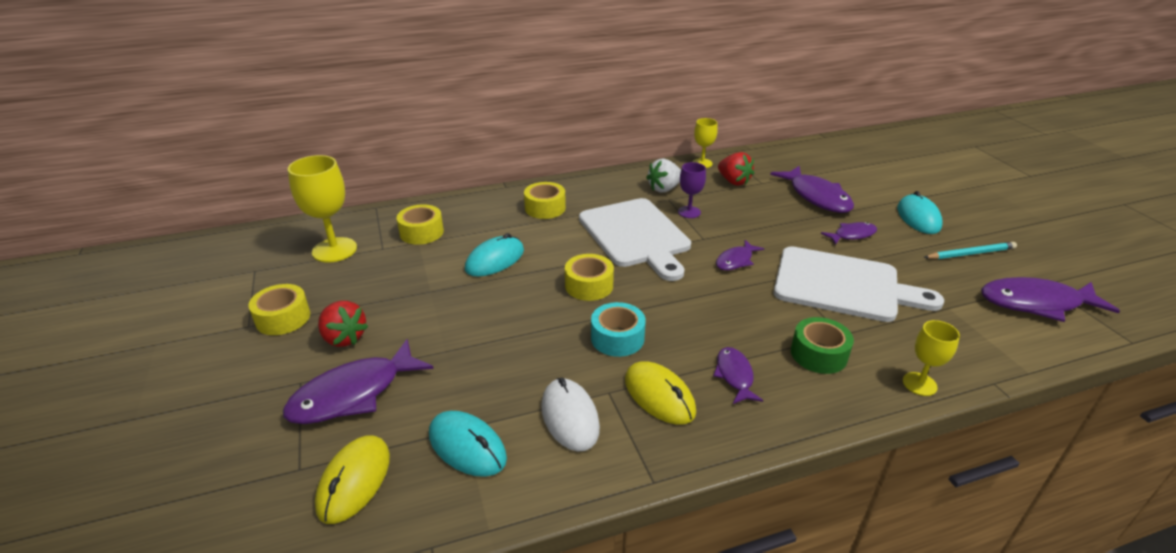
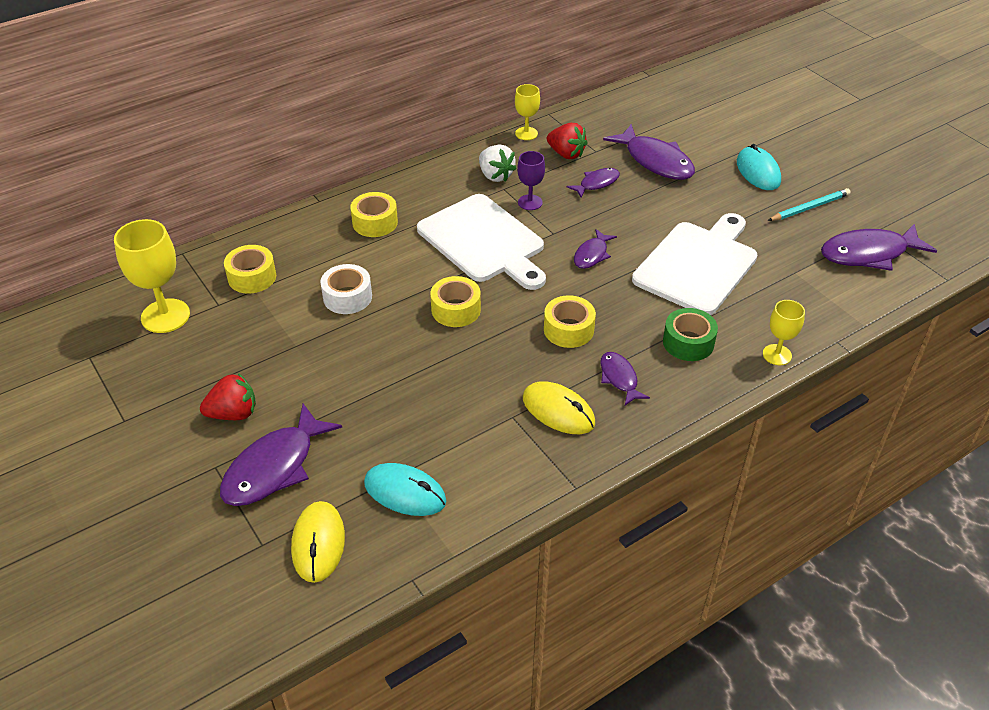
camera: 15 degrees left, 10 degrees up
yellow tape [248,284,310,335] -> yellow tape moved to [544,295,596,348]
red strawberry [318,301,368,347] -> red strawberry turned 45 degrees counterclockwise [200,373,256,420]
turquoise mouse [465,233,524,277] -> white tape [320,264,372,314]
white mouse [541,377,600,451] -> none
turquoise tape [591,302,646,357] -> none
white strawberry [646,159,681,193] -> white strawberry turned 75 degrees counterclockwise [479,145,517,182]
white cutting board [774,246,944,322] -> white cutting board turned 60 degrees counterclockwise [632,213,757,315]
purple fish [821,222,877,245] -> purple fish moved to [567,168,620,198]

